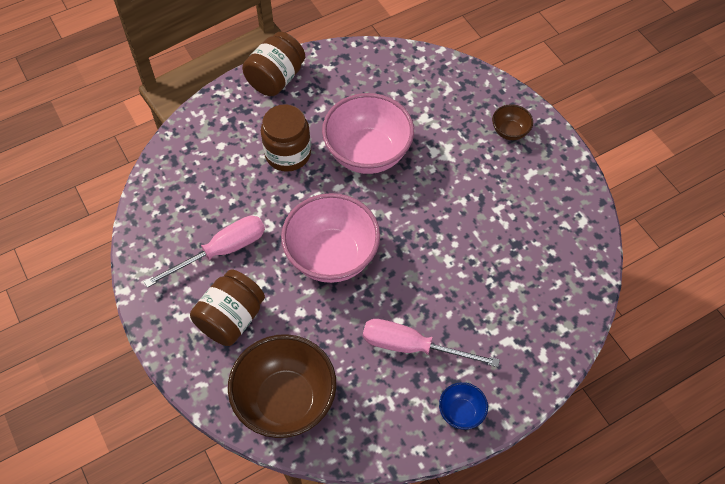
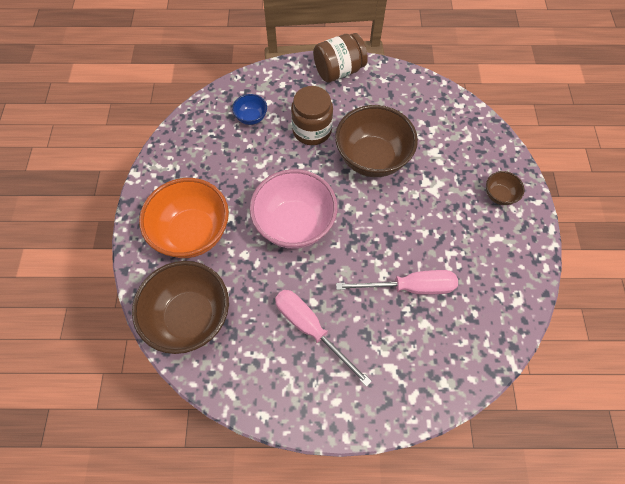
camera: 30 degrees right, 5 degrees up
pink screwdriver [144,216,265,288] -> pink screwdriver moved to [336,270,458,295]
brown jar [190,269,265,346] -> orange bowl [139,178,229,258]
pink bowl [322,93,414,174] -> brown bowl [335,105,418,177]
blue bowl [439,382,488,430] -> blue bowl moved to [232,94,267,125]

